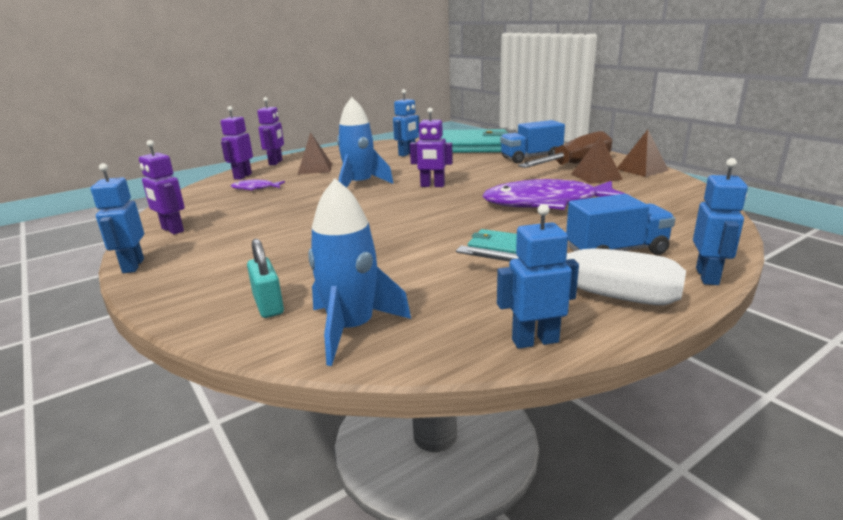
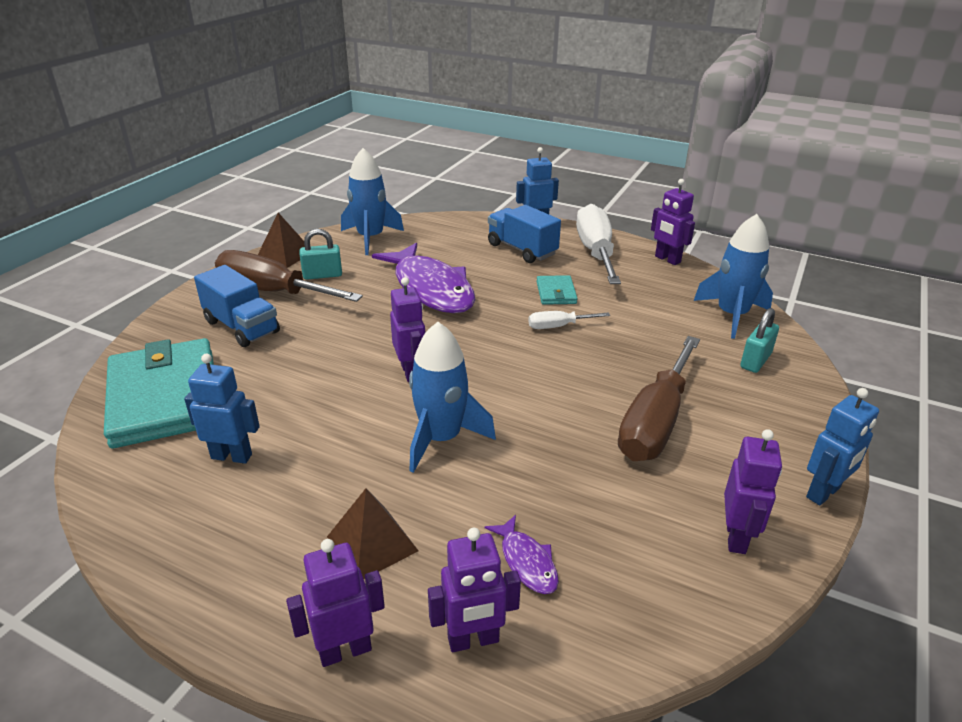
camera: 120 degrees left, 10 degrees up
blue robot [497,204,579,349] -> purple robot [651,179,695,265]
brown pyramid [571,135,623,184] -> turquoise padlock [299,229,342,280]
none -> blue rocket [341,148,404,255]
none -> white screwdriver [528,311,610,329]
none -> brown screwdriver [618,336,700,461]

